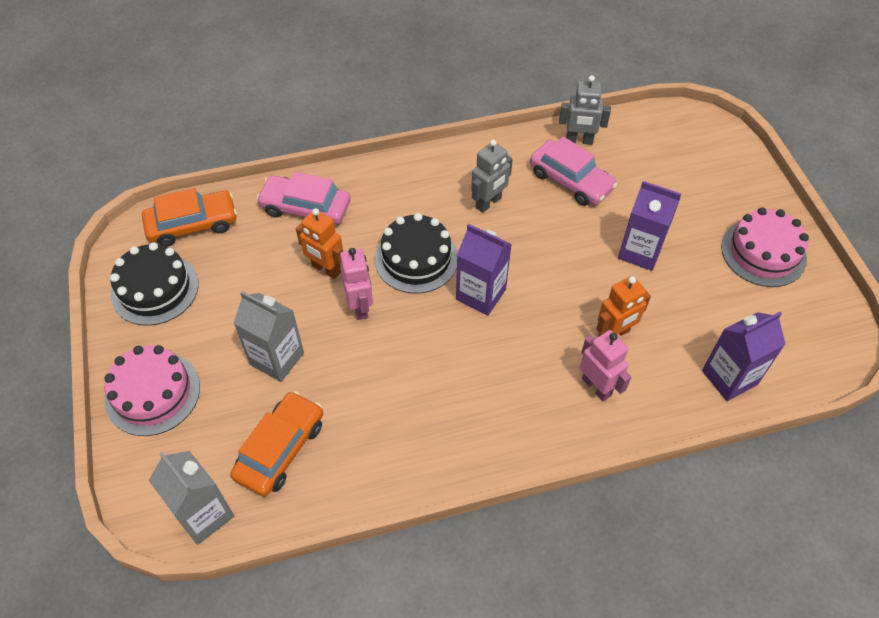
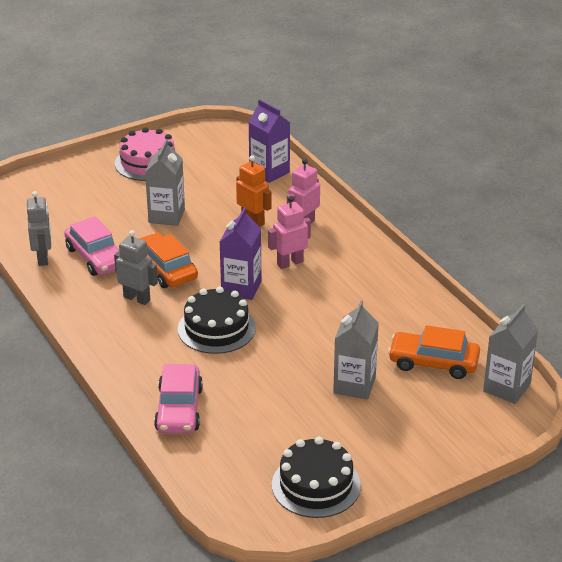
camera: 105 degrees left, 20 degrees down
pink cake [104,345,200,436] -> none
orange car [142,188,237,247] -> orange car moved to [140,232,198,288]
orange robot [296,208,343,279] -> none
pink robot [340,248,373,320] -> pink robot moved to [268,196,311,269]
pink car [530,137,617,206] -> pink car turned 120 degrees clockwise [64,216,119,276]
purple carton [618,181,681,271] -> grey carton [145,139,185,226]

